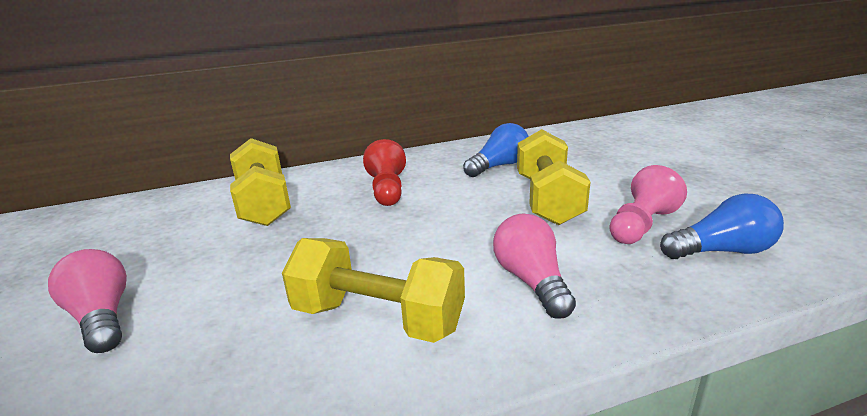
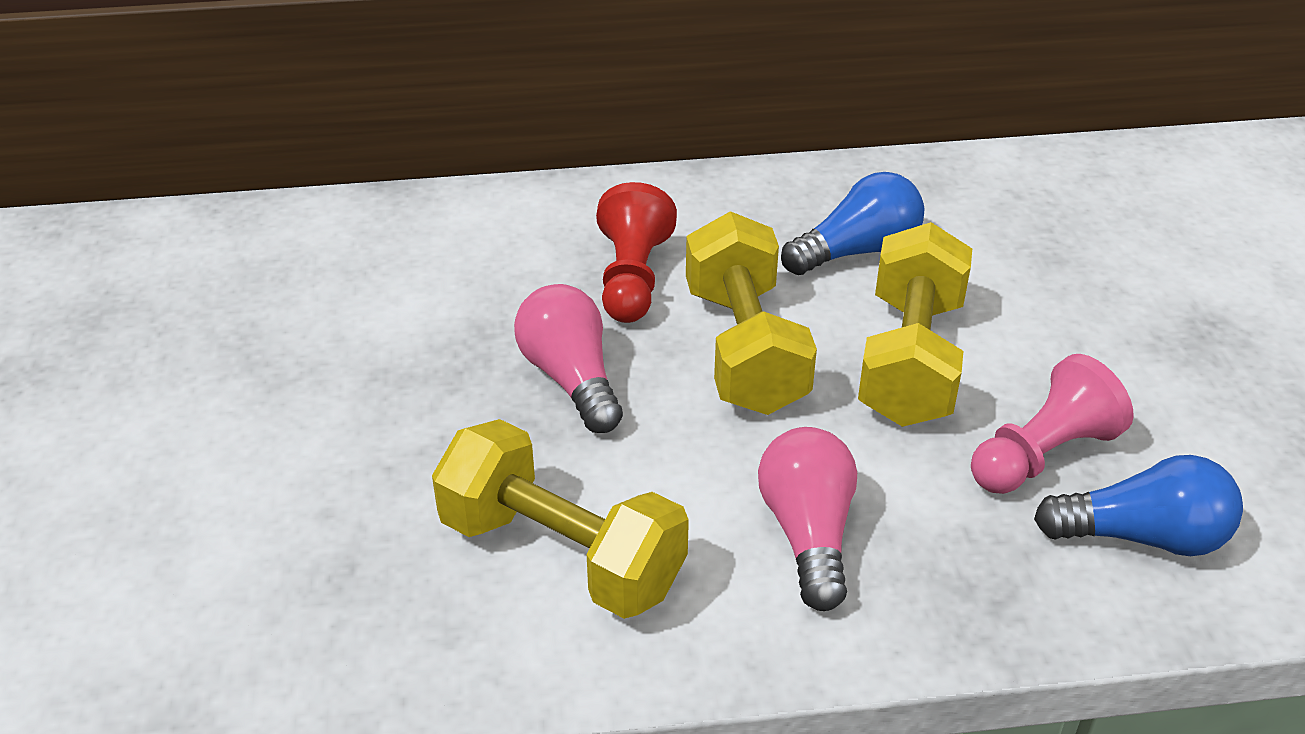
camera: 10 degrees right, 15 degrees up
pink light bulb [48,249,127,353] -> pink light bulb moved to [514,284,623,433]
yellow dumbbell [230,138,291,226] -> yellow dumbbell moved to [686,211,817,415]

